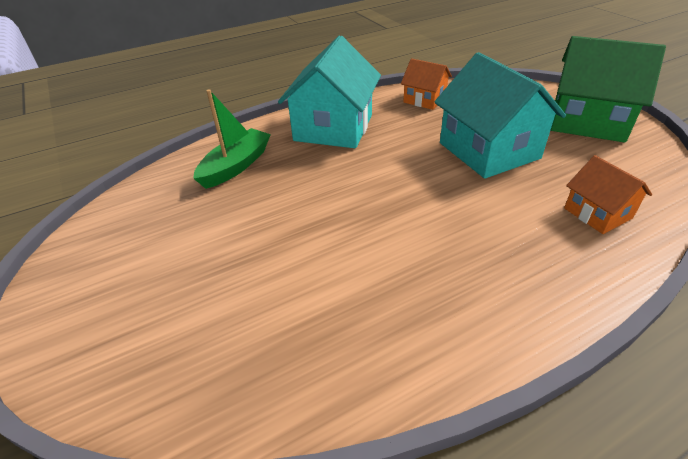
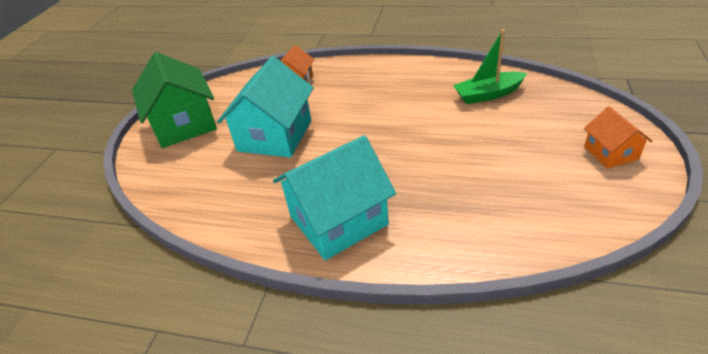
camera: 135 degrees left, 0 degrees up
green boat [193,89,271,189] -> green boat moved to [453,29,527,104]
orange house [401,58,452,110] -> orange house moved to [584,106,652,169]

